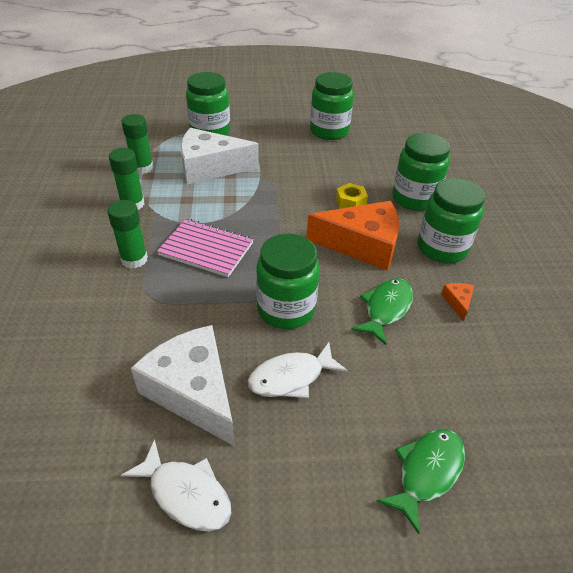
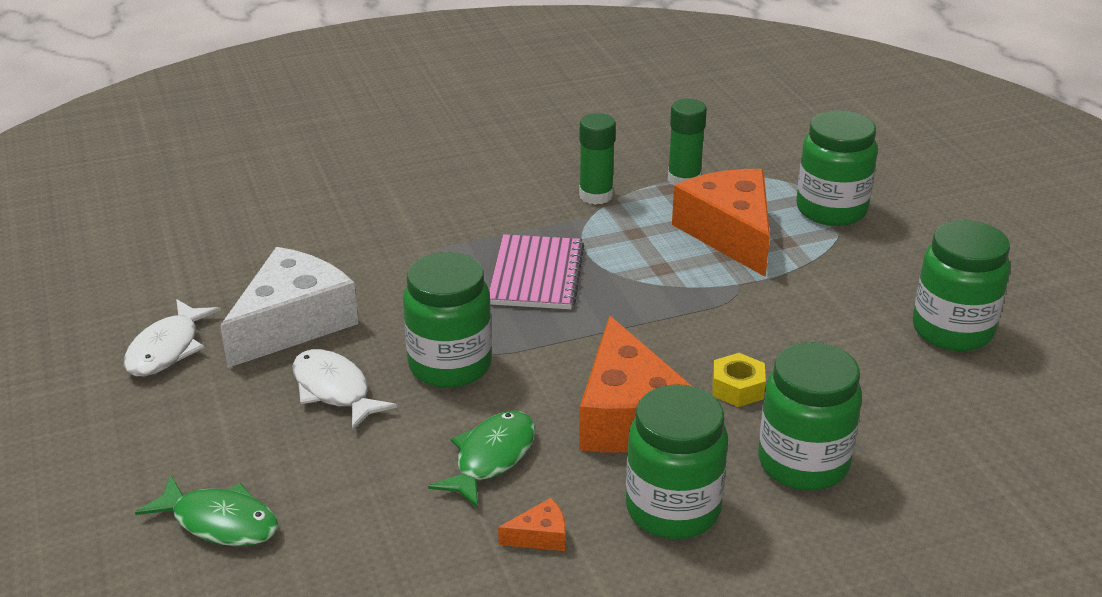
camera: 75 degrees right, 10 degrees down
green glue stick [107,200,148,269] -> none
white cheese [180,128,259,185] -> orange cheese [672,169,770,277]
green fish [351,278,413,345] -> green fish turned 75 degrees counterclockwise [428,411,535,508]

